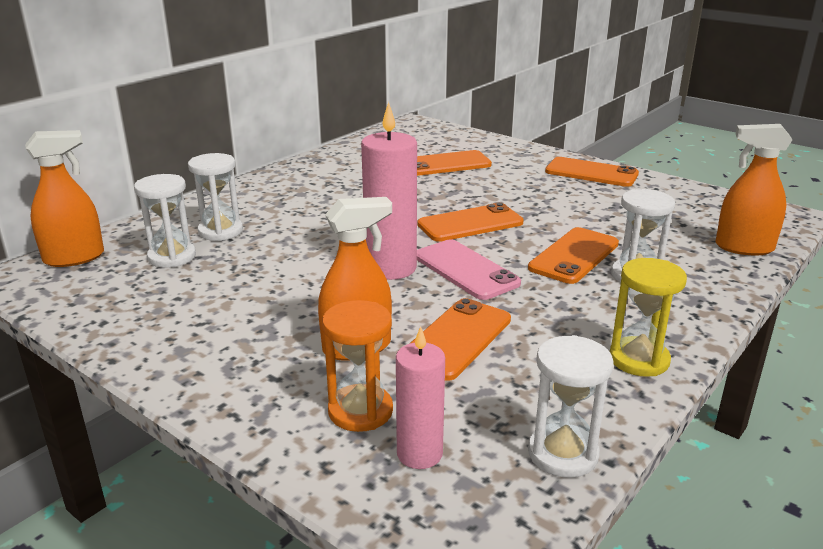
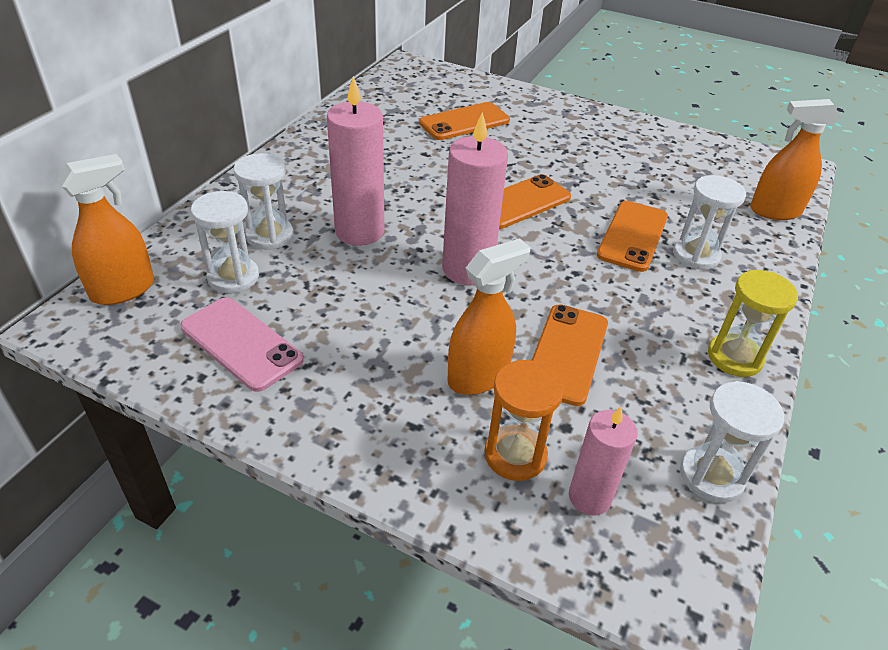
camera: 15 degrees left, 15 degrees up
pink phone [417,239,521,300] -> pink phone moved to [180,297,304,392]
orange phone [545,157,639,187] -> none
none -> pink candle [327,76,384,246]

